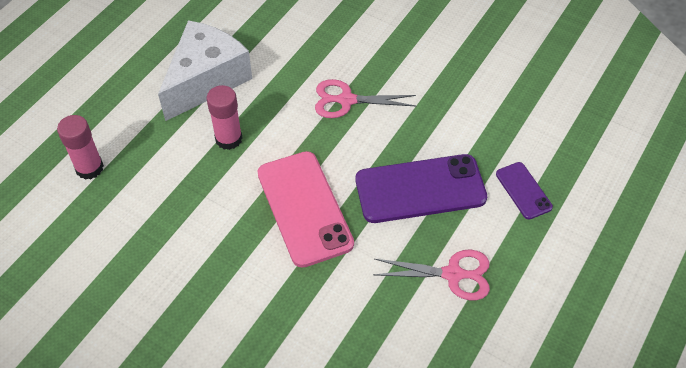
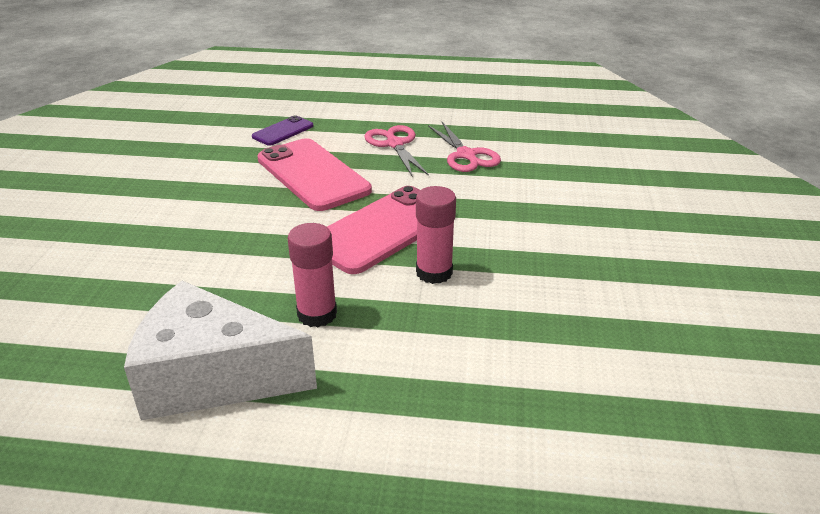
camera: 115 degrees left, 20 degrees down
pink glue stick [57,115,104,180] -> pink glue stick moved to [416,186,456,284]
pink scissors [315,79,416,118] -> pink scissors moved to [428,122,501,172]
purple phone [356,154,487,223] -> pink phone [257,138,372,211]

